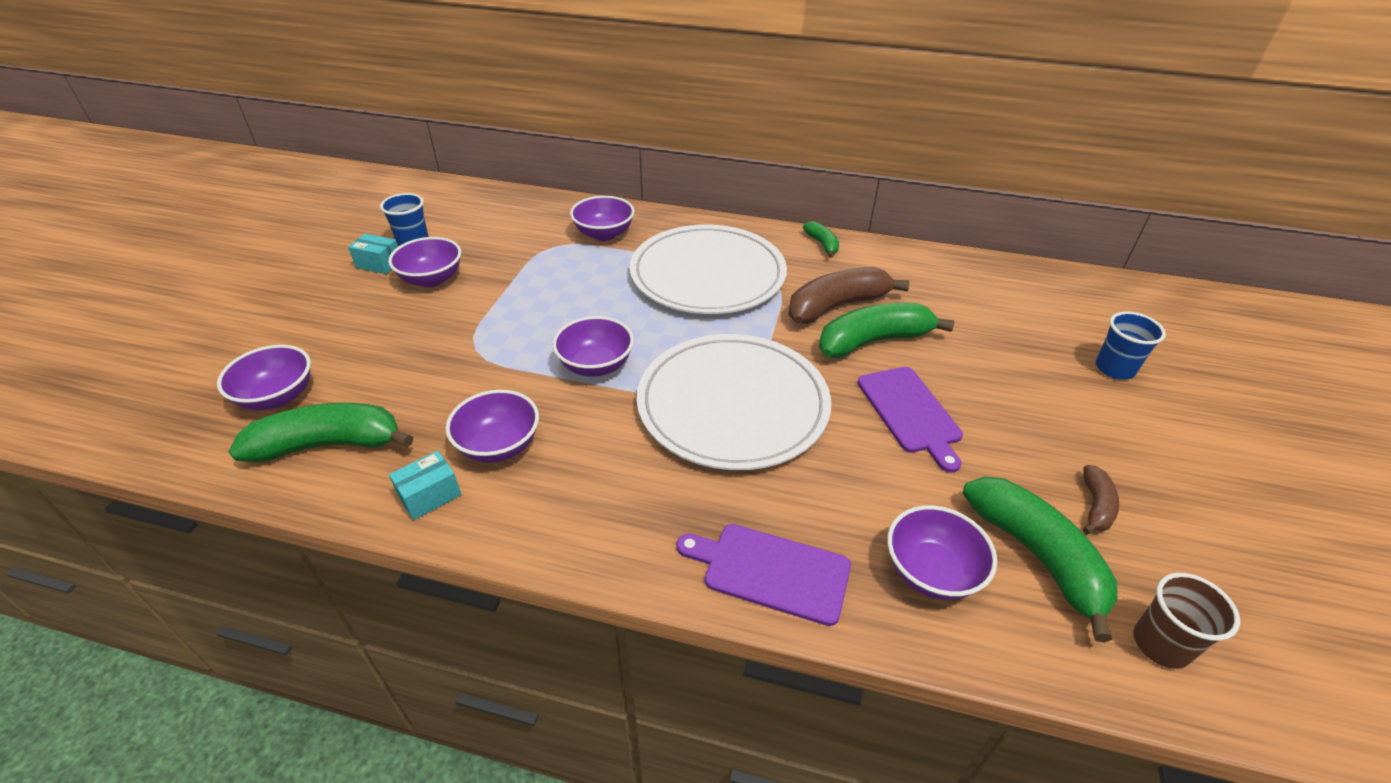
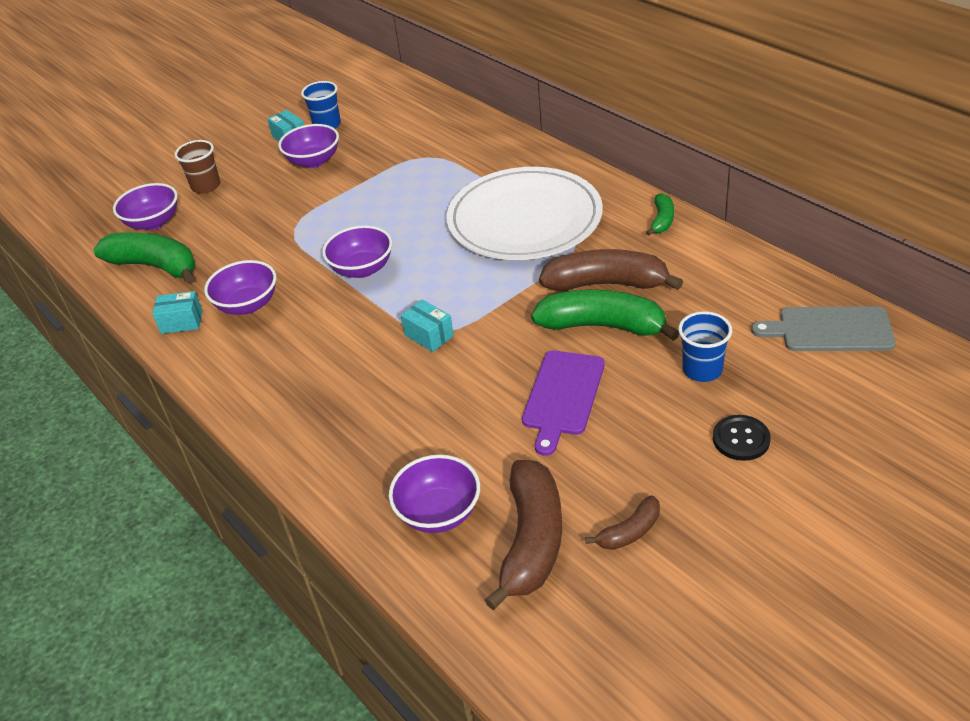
camera: 40 degrees right, 0 degrees up
purple bowl [570,196,635,241] -> none
white plate [637,334,831,470] -> turquoise box [401,299,454,352]
purple cutting board [676,524,851,626] -> none
green banana [963,477,1118,643] -> brown banana [485,460,562,610]
blue cup [1096,312,1166,380] -> blue cup moved to [678,311,732,382]
brown cup [1133,573,1240,669] -> brown cup moved to [175,140,220,194]
none -> black button [713,415,771,461]
none -> grey cutting board [751,306,896,351]

